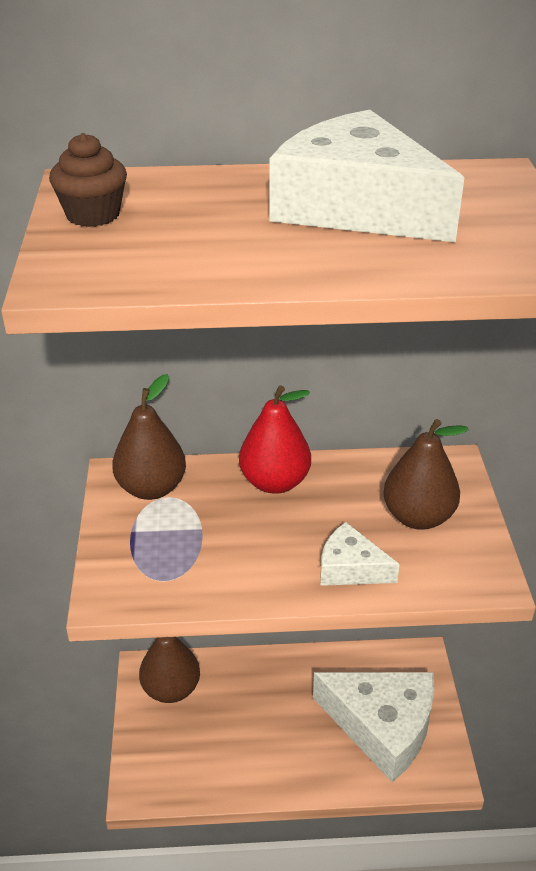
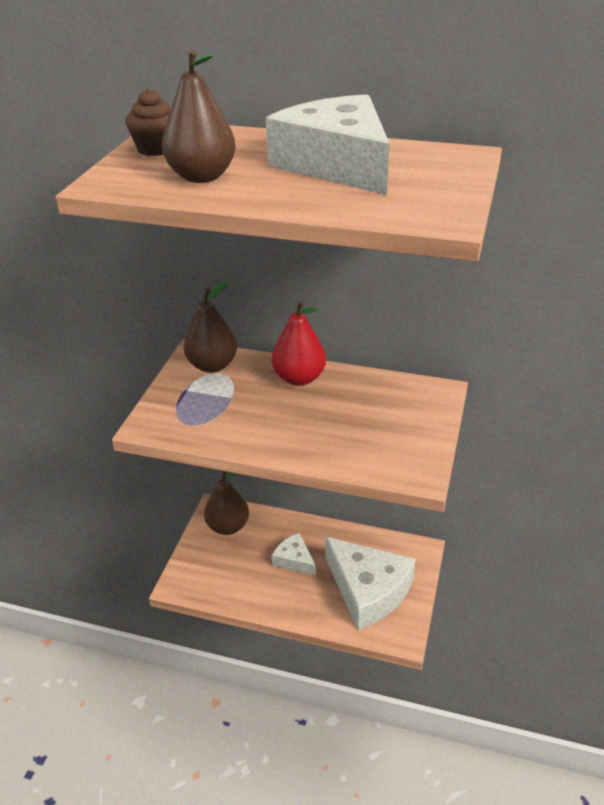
camera: 20 degrees right, 0 degrees up
white cheese [320,522,400,586] -> white cheese moved to [272,533,316,576]
brown pear [383,419,469,530] -> brown pear moved to [162,50,236,183]

